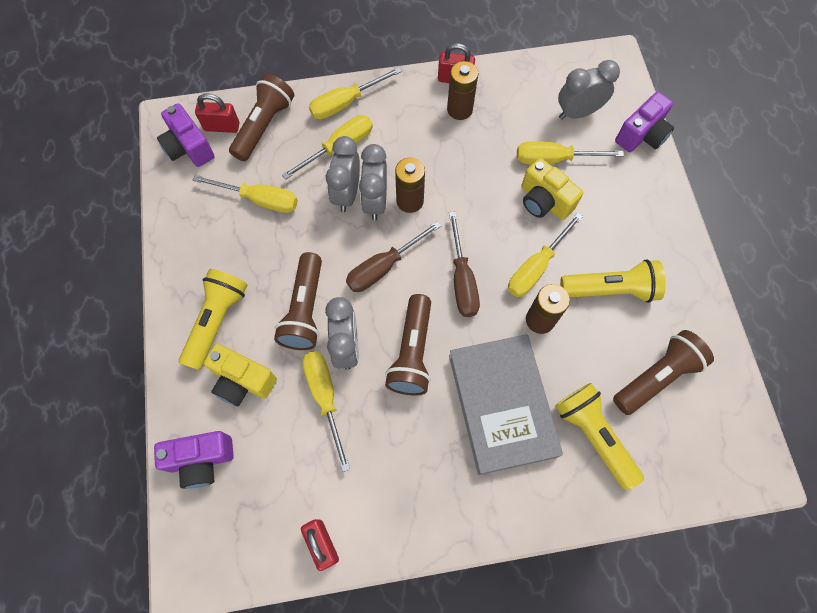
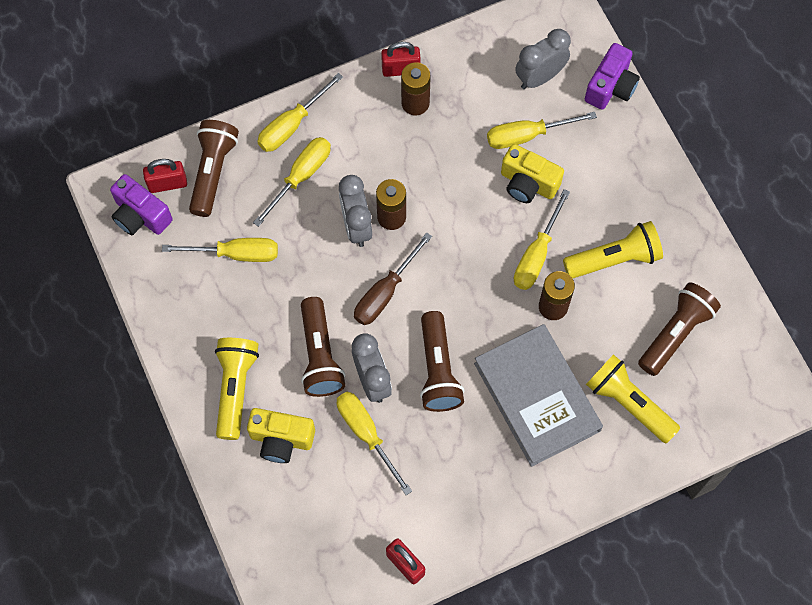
camera: 15 degrees left, 0 degrees up
purple camera [154,431,234,489] -> none
grey clock [326,136,360,212] -> none
brown screwdriver [449,211,480,317] -> none

